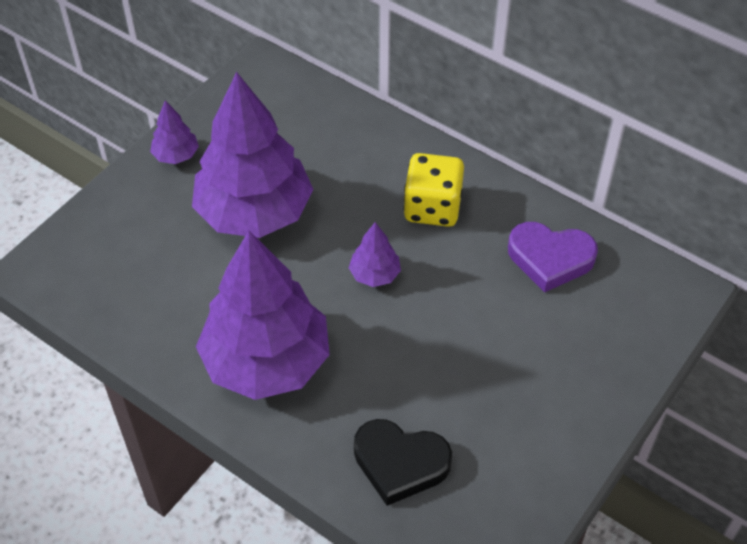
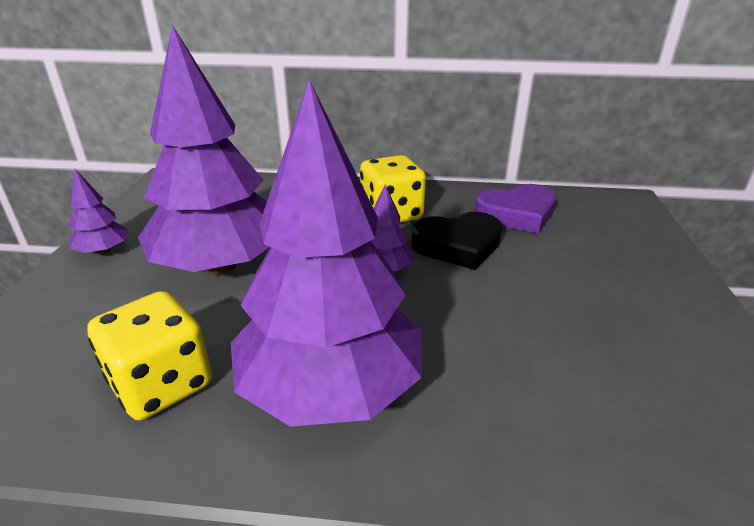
camera: 30 degrees left, 20 degrees down
black heart [354,419,452,506] -> black heart moved to [411,212,503,270]
none -> yellow dice [87,291,212,420]

